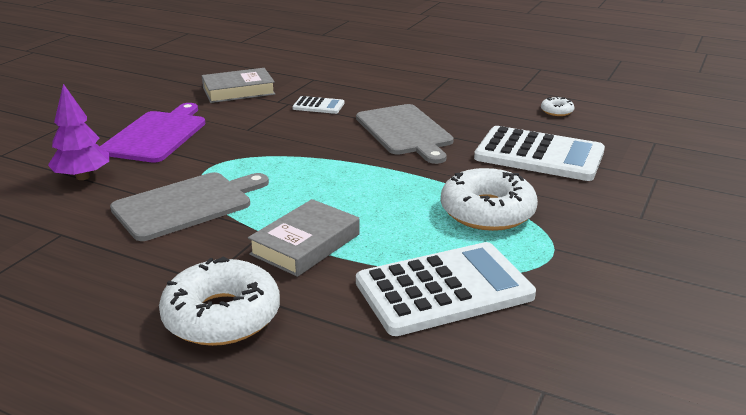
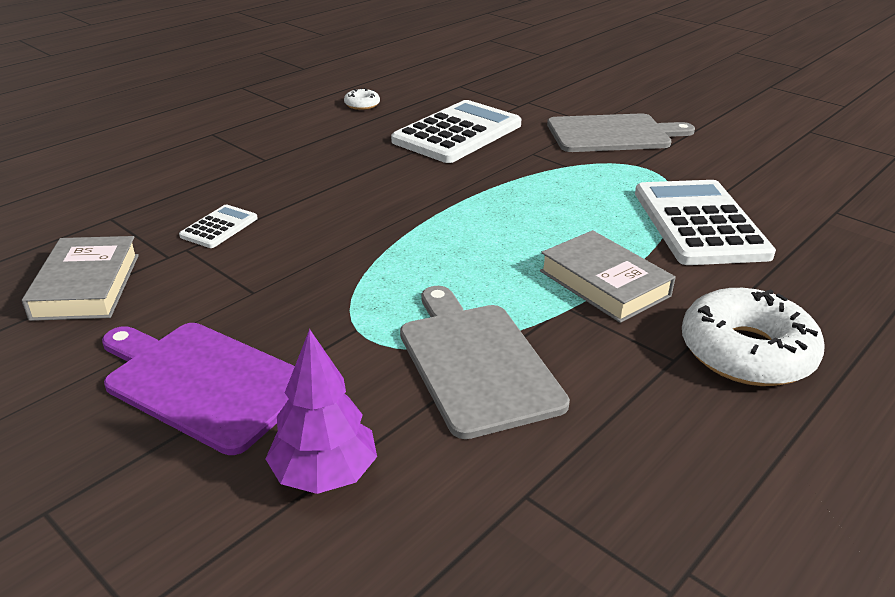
camera: 75 degrees left, 5 degrees up
grey cutting board [356,104,454,164] -> grey cutting board moved to [547,113,695,152]
white donut [441,168,538,231] -> none

